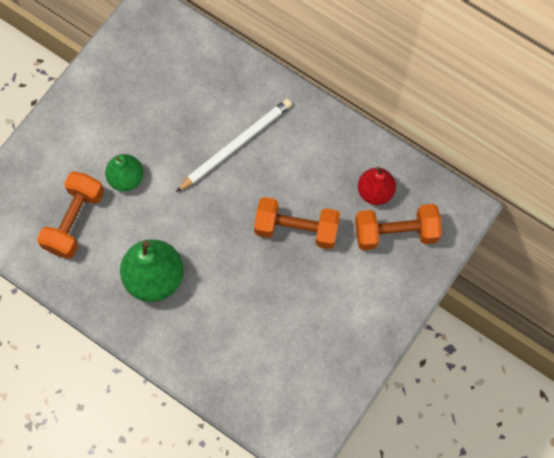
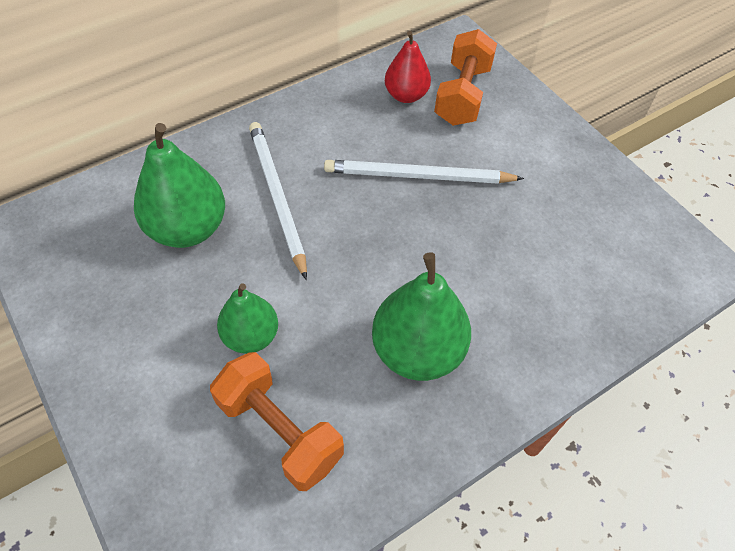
camera: 70 degrees left, 15 degrees down
orange dumbbell [254,197,340,249] -> white pencil [324,160,524,184]
none -> green pear [134,123,225,248]

